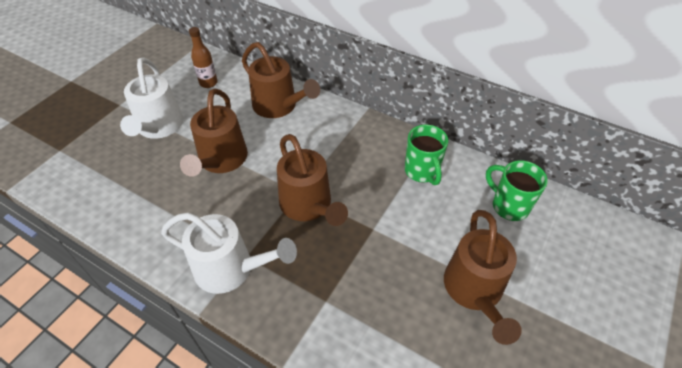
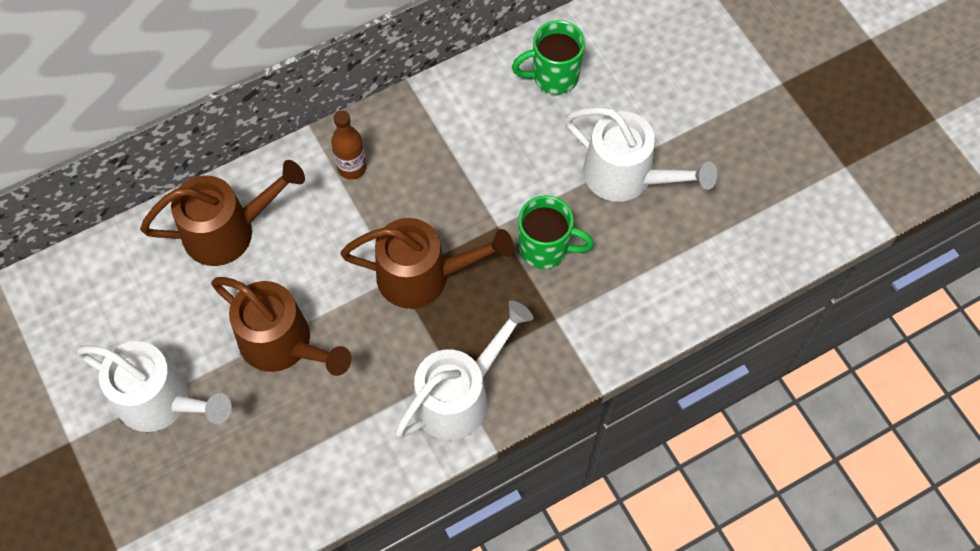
camera: 60 degrees left, 15 degrees up
brown bottle [189,27,218,88] -> brown bottle moved to [331,110,367,180]
green mug [405,125,448,185] -> green mug moved to [518,195,594,269]
brown watering can [444,210,522,345] -> white watering can [565,107,717,202]

